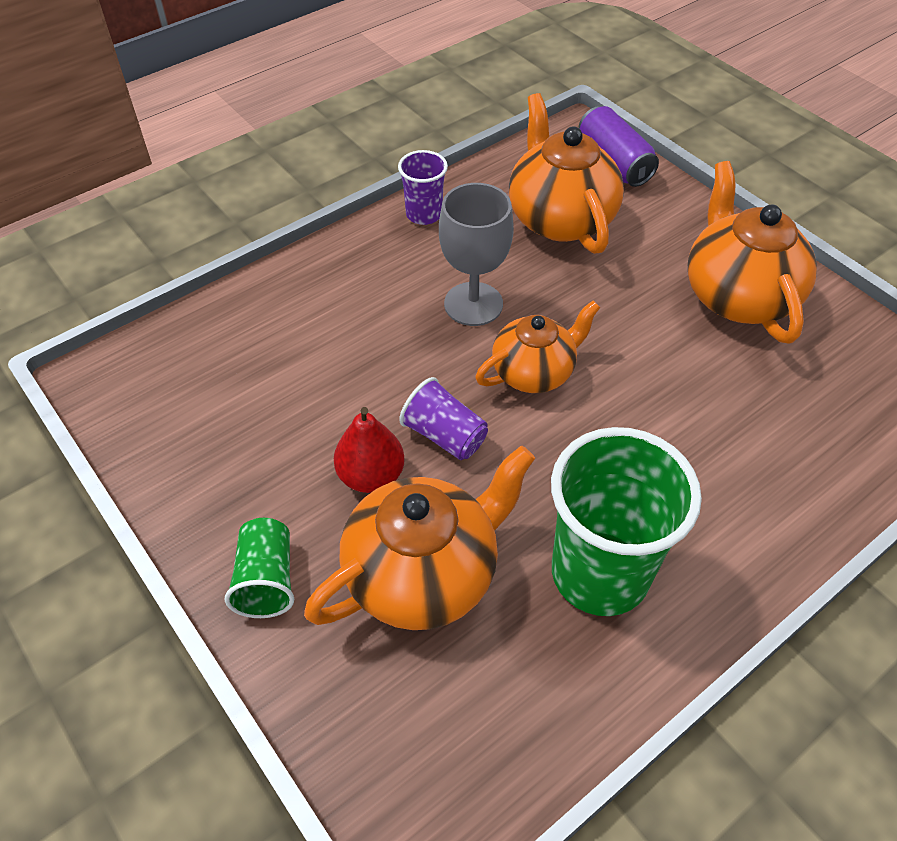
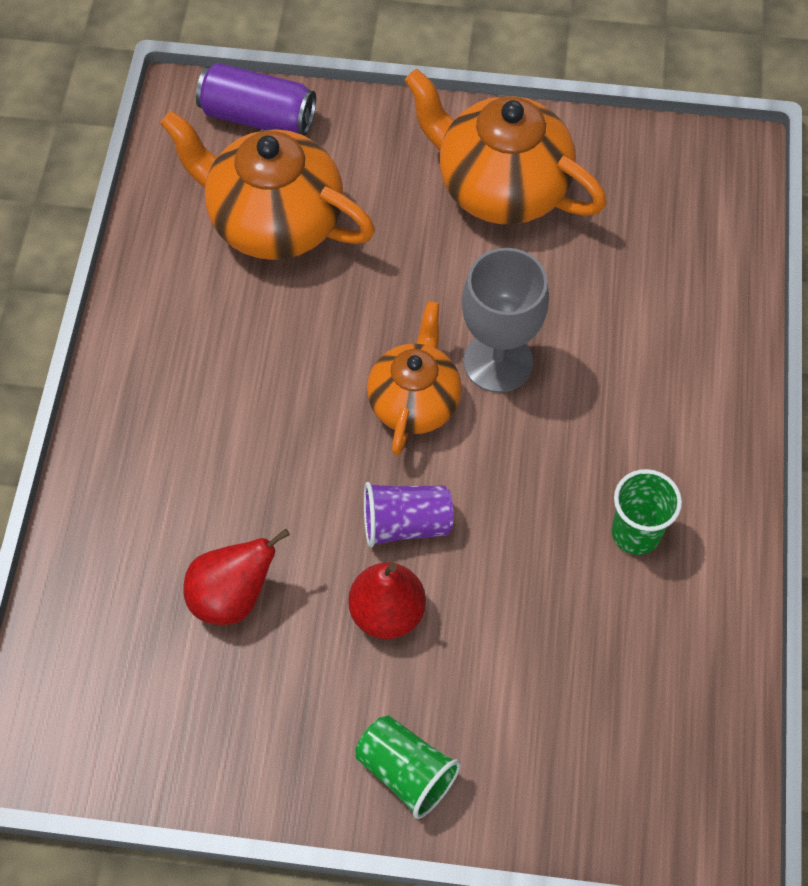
camera: 45 degrees left, 10 degrees up
orange teapot [304,446,535,630] -> none
purple cup [398,150,448,225] -> none
grey goblet [439,183,514,326] -> grey goblet moved to [462,248,549,393]
green cup [551,427,702,616] -> green cup [612,469,682,555], size x0.50
none -> red pear [183,528,290,625]

